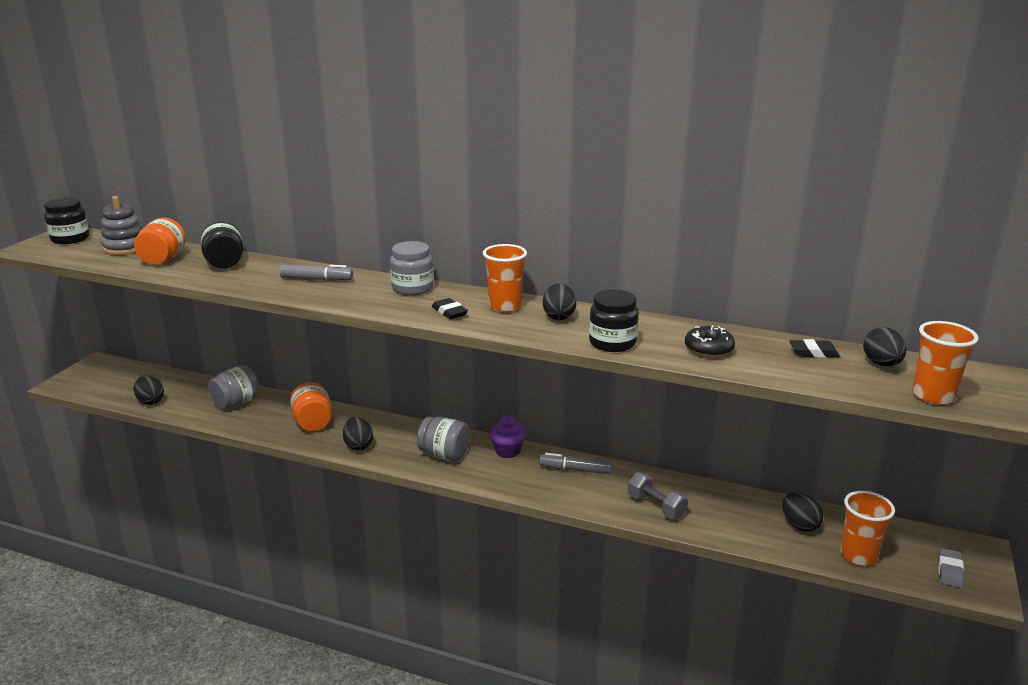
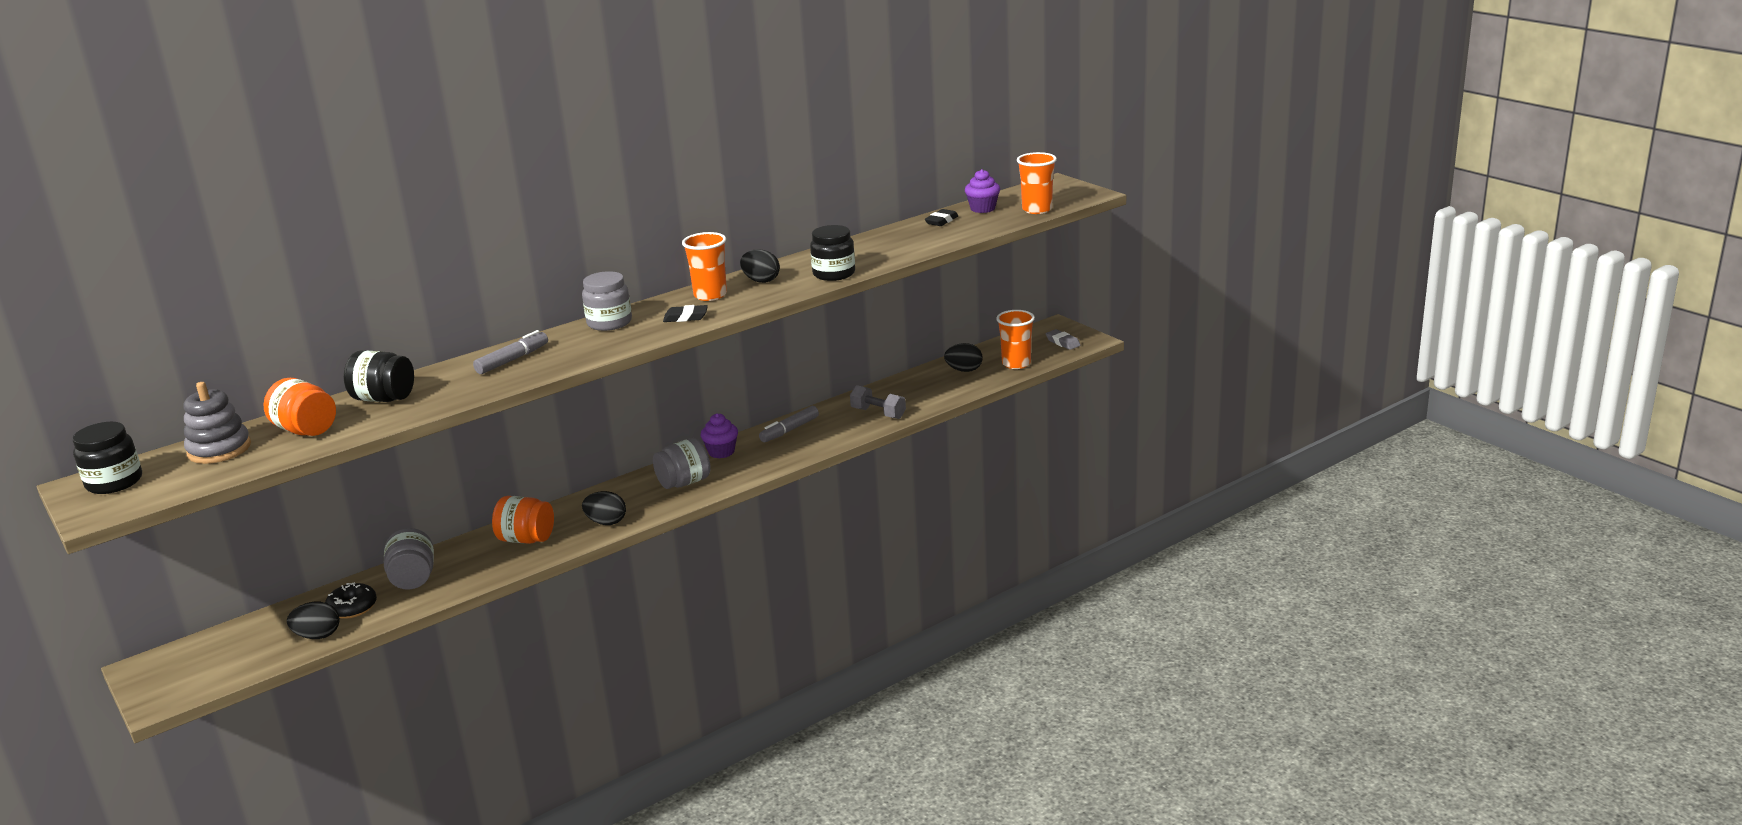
camera: 55 degrees left, 0 degrees up
grey dumbbell [628,472,688,519] -> grey dumbbell turned 45 degrees clockwise [850,385,906,419]
black donut [685,325,735,358] -> black donut moved to [325,582,377,619]
black egg [863,327,907,366] -> purple cupcake [965,169,1000,213]

